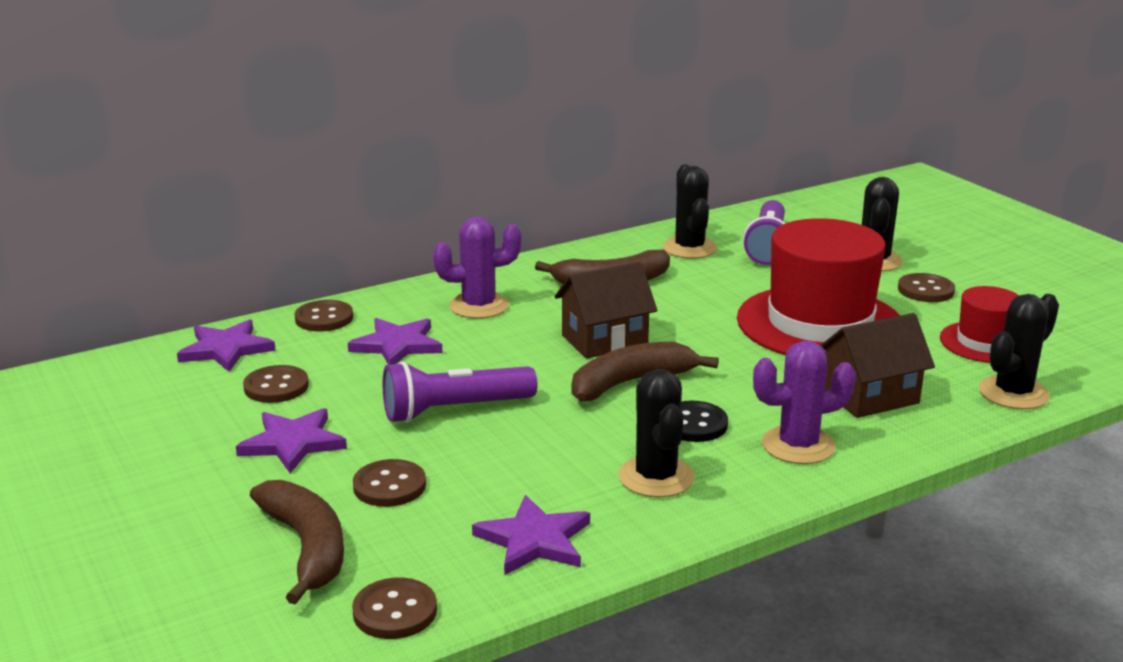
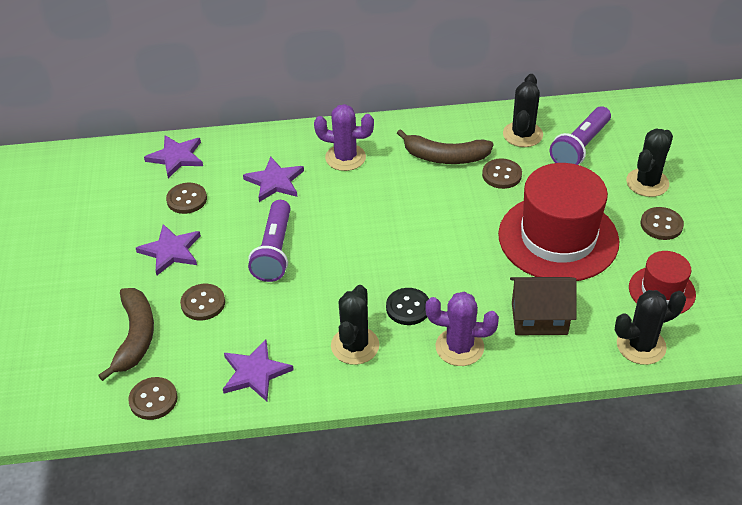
camera: 25 degrees right, 20 degrees up
brown button [295,300,353,331] -> brown button moved to [482,158,522,189]
purple flashlight [383,361,537,423] -> purple flashlight turned 90 degrees counterclockwise [248,200,291,282]
brown house [554,262,657,359] -> none
brown banana [572,342,719,401] -> none

